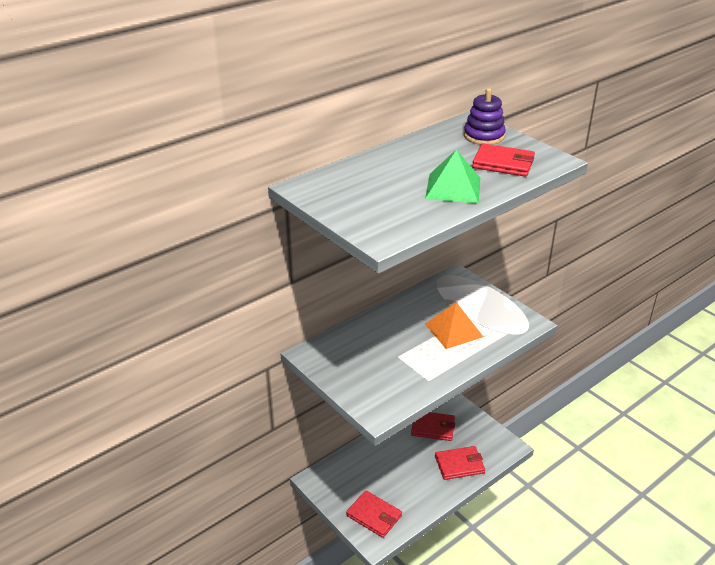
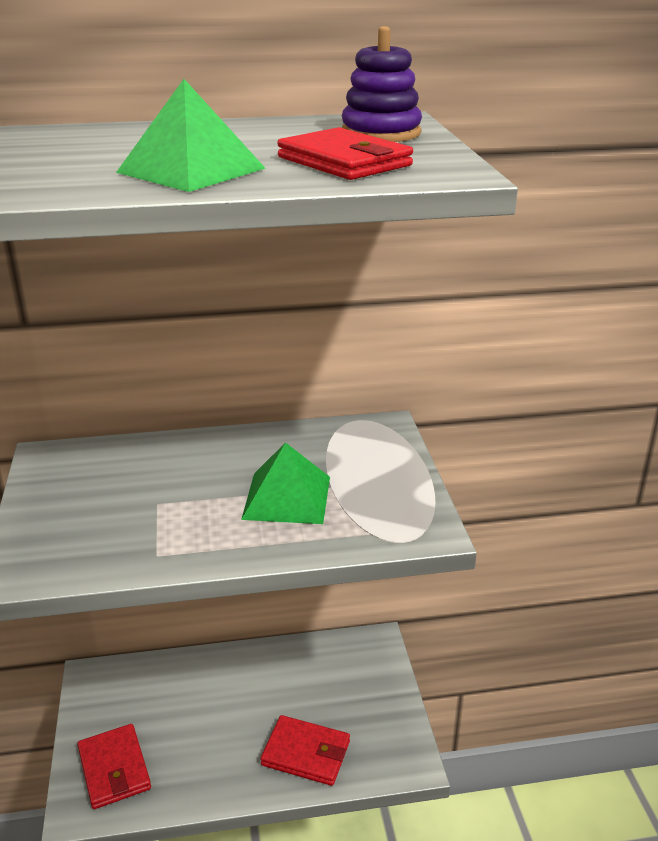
camera: 30 degrees right, 5 degrees down
red wallet [411,412,455,441] -> none
orange pyramid [425,302,483,349] -> green pyramid [241,442,330,524]

